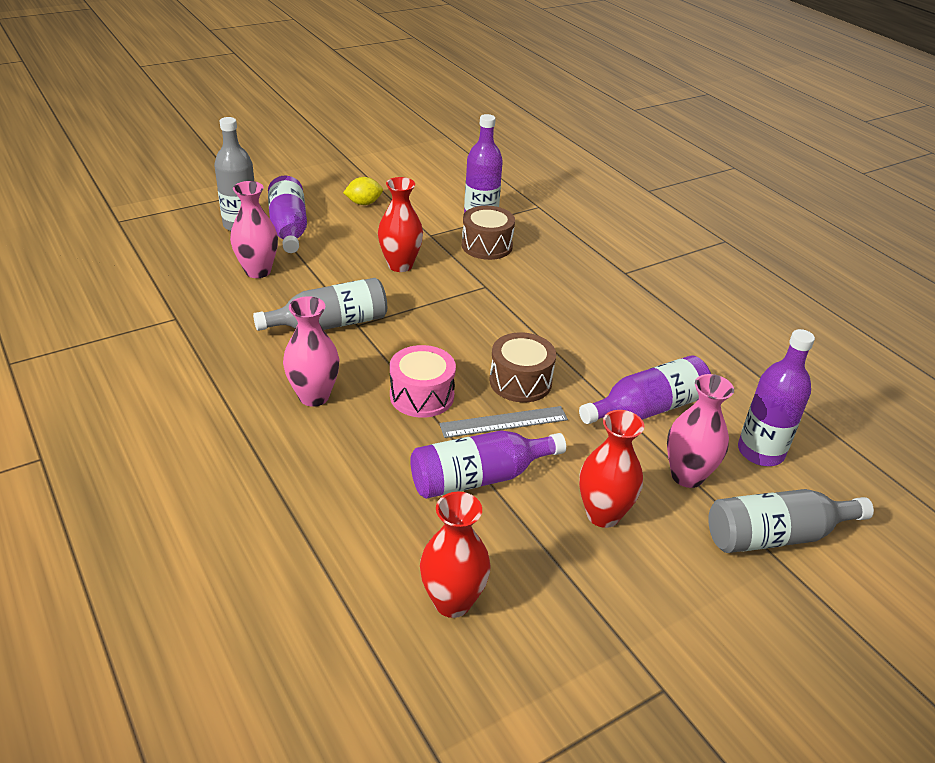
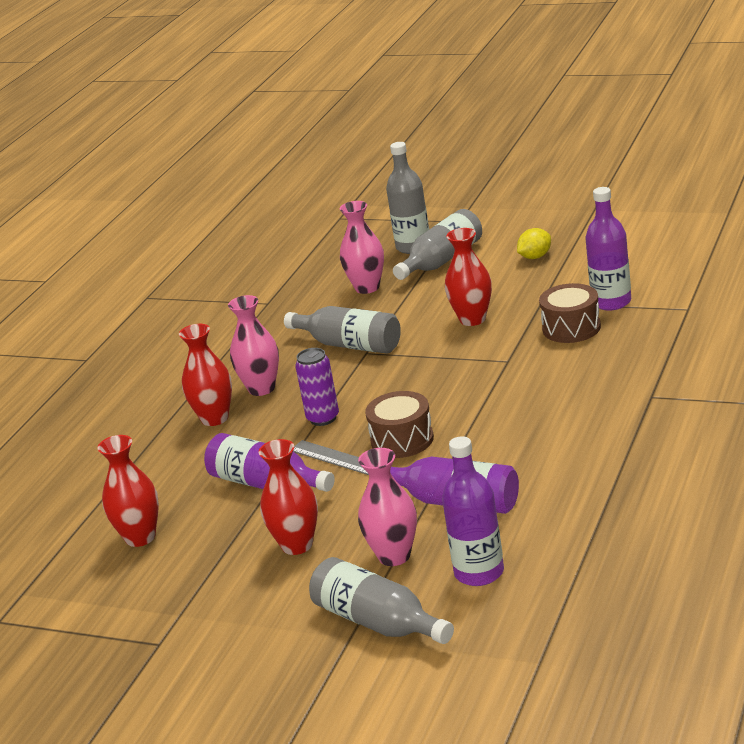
camera: 60 degrees right, 10 degrees down
purple bottle [268,176,307,253] -> grey bottle [393,209,482,280]
yellow lemon [343,177,383,205] -> yellow lemon turned 75 degrees counterclockwise [517,228,551,259]
pink drum [390,345,456,418] -> purple can [295,348,339,426]
none -> red vase [179,324,232,426]

